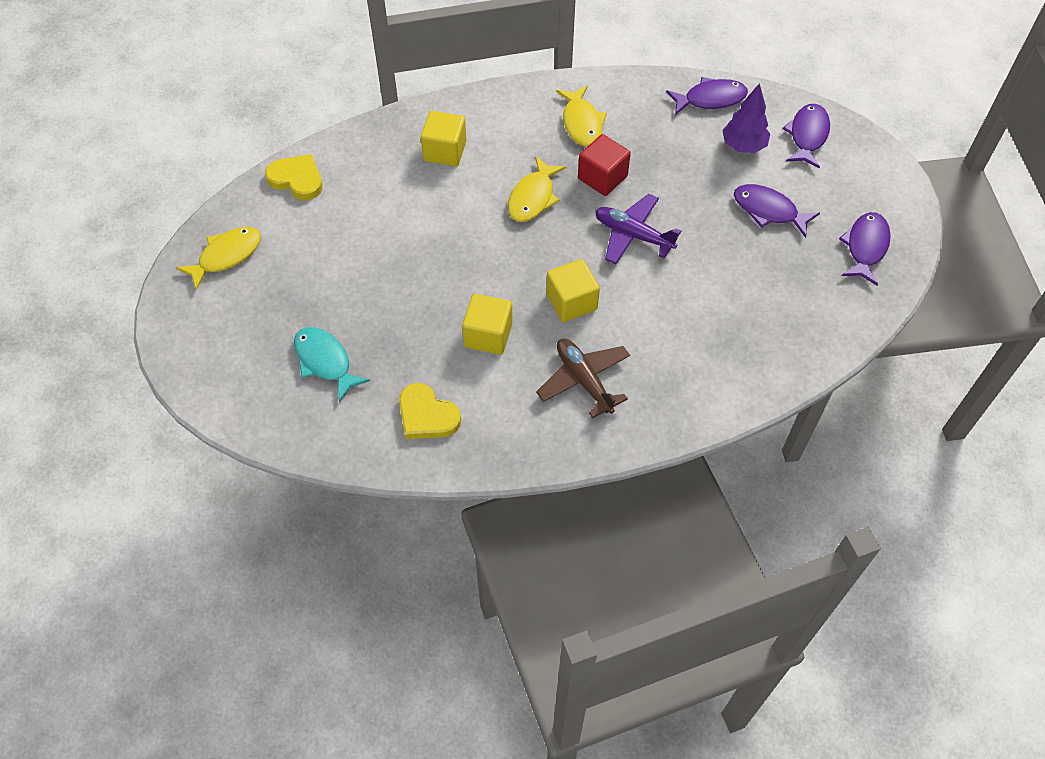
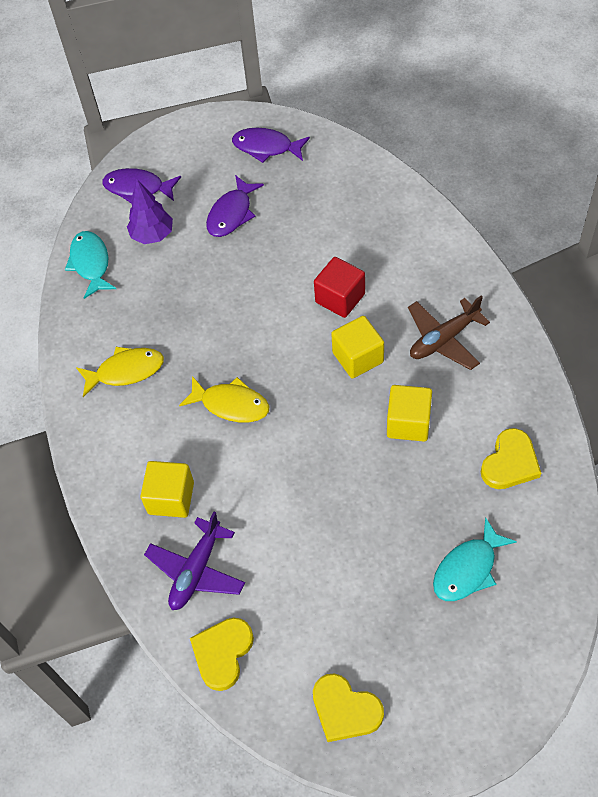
camera: 90 degrees left, 0 degrees up
yellow fish [176,227,261,291] -> yellow heart [313,673,384,742]
red cube [578,134,631,196] -> red cube moved to [314,257,365,318]
purple plane [595,194,681,264] -> purple plane moved to [144,512,245,610]
purple fish [666,77,748,115] -> turquoise fish [65,231,116,299]

